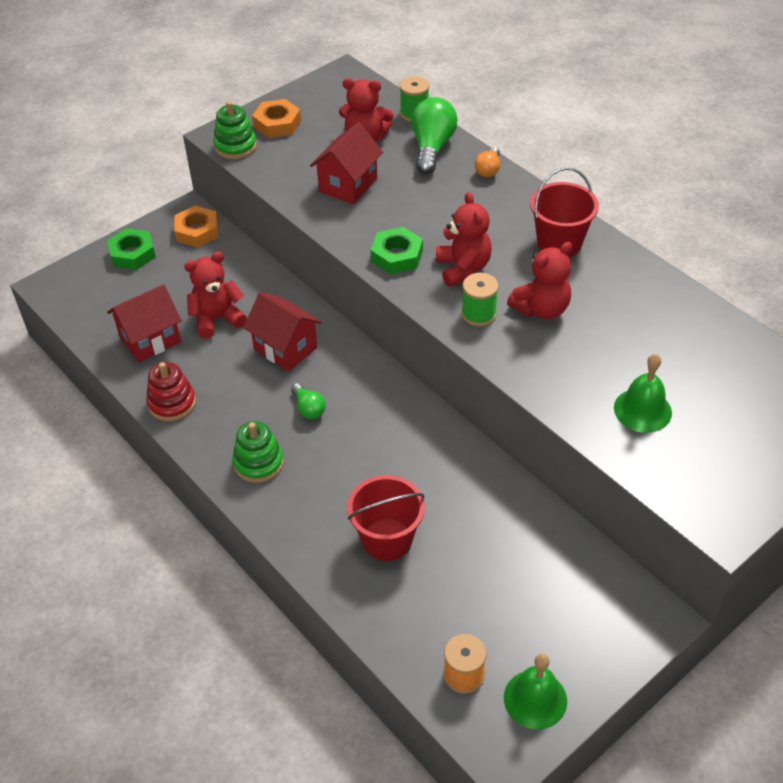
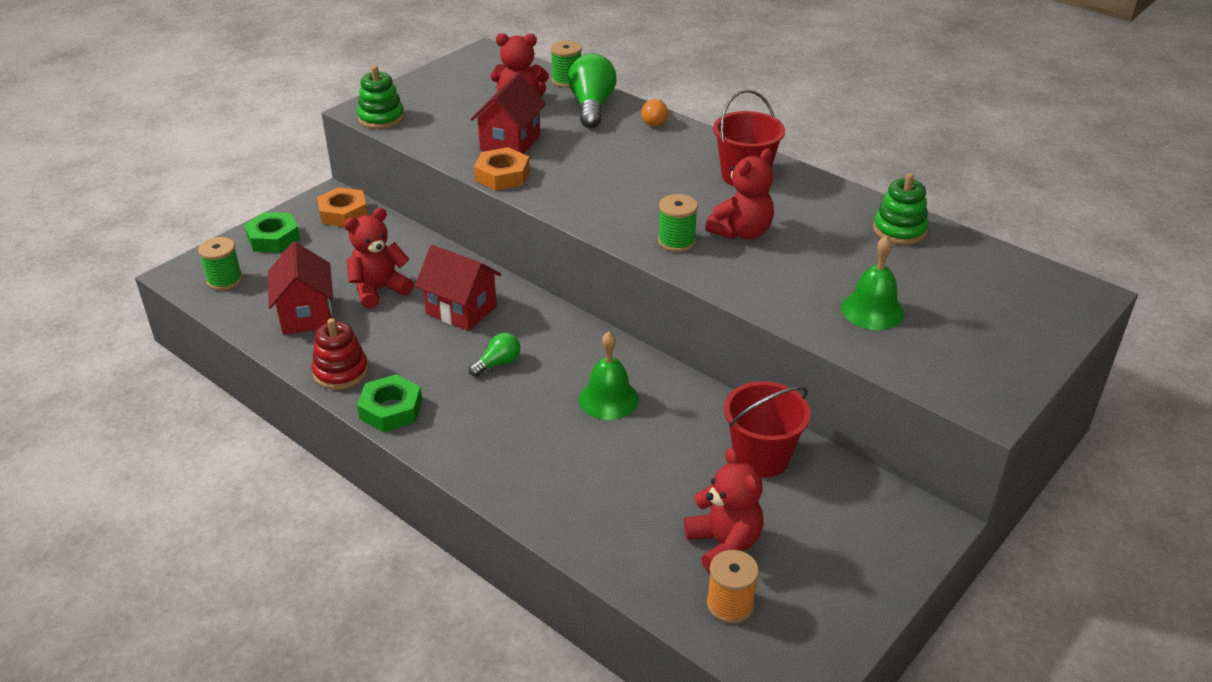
camera: 10 degrees left, 10 degrees down
red house [107,284,182,362] -> red house turned 60 degrees counterclockwise [268,242,333,335]
green stacking toy [232,421,284,483] -> green stacking toy moved to [873,173,929,245]
orange nut [252,99,301,138] -> orange nut moved to [474,147,530,191]
green light bulb [291,383,326,419] -> green light bulb turned 90 degrees counterclockwise [469,333,520,377]
red bucket [347,475,425,561] -> red bucket moved to [724,381,811,477]
green nut [371,227,423,274] -> green nut moved to [357,374,422,432]
red teddy bear [436,192,492,287] -> red teddy bear moved to [684,448,764,573]
green bell [504,654,567,730] -> green bell moved to [579,332,639,420]
none -> green spool [198,237,243,290]

